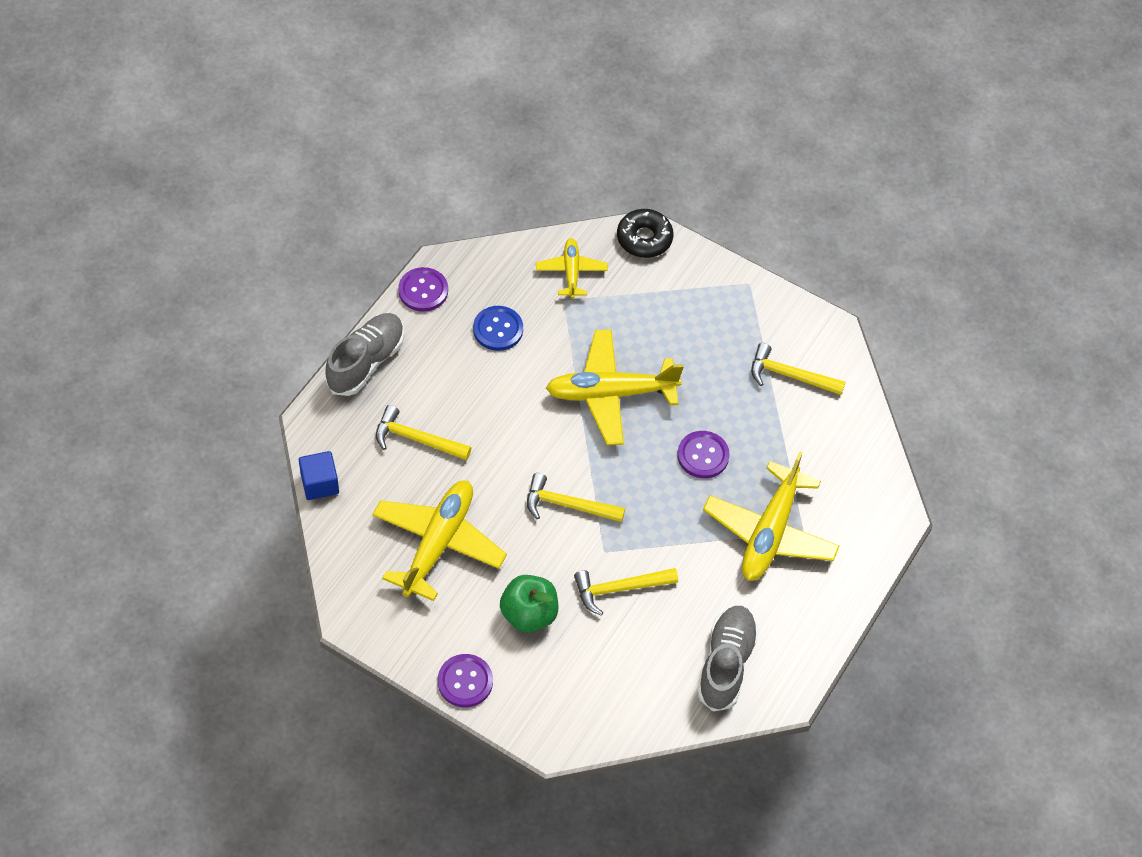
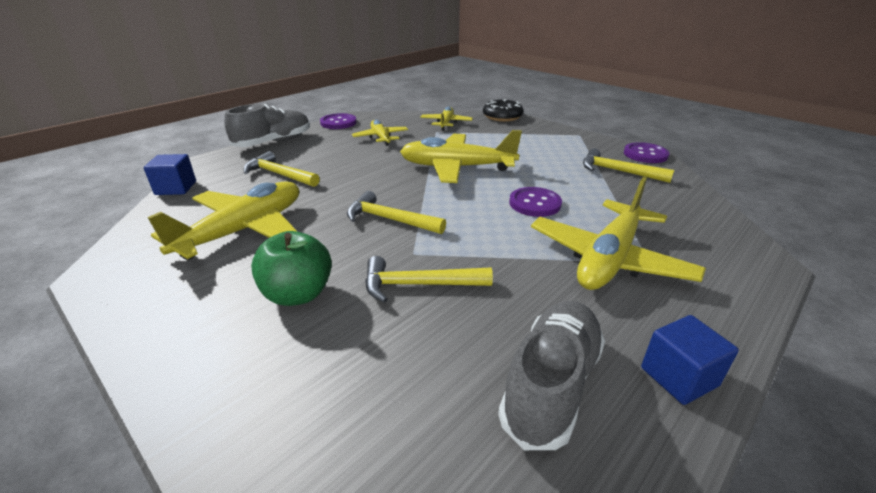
camera: 15 degrees right, 25 degrees down
purple button [438,654,493,707] -> purple button moved to [624,142,669,163]
blue button [473,306,523,351] -> yellow plane [352,120,408,146]
none -> blue cube [641,315,739,405]

